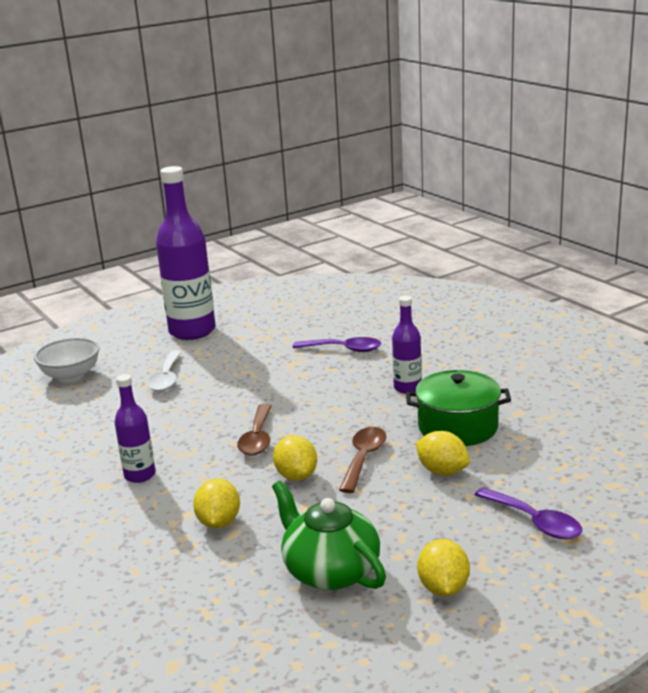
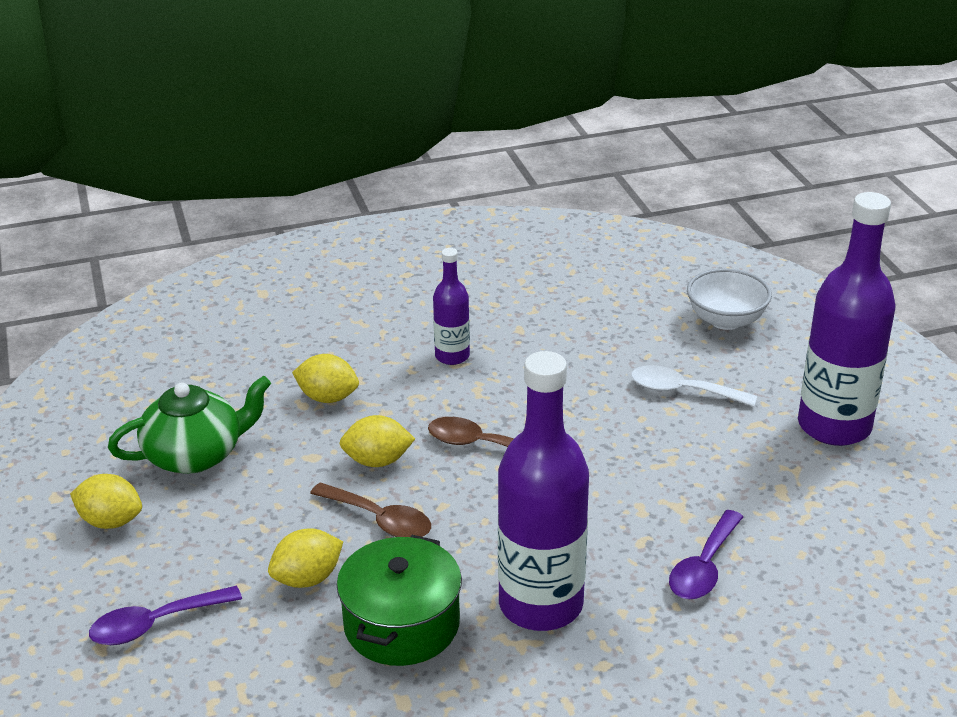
camera: 105 degrees right, 10 degrees up
purple bottle [392,296,422,394] -> purple bottle [498,351,589,631], size x1.96

